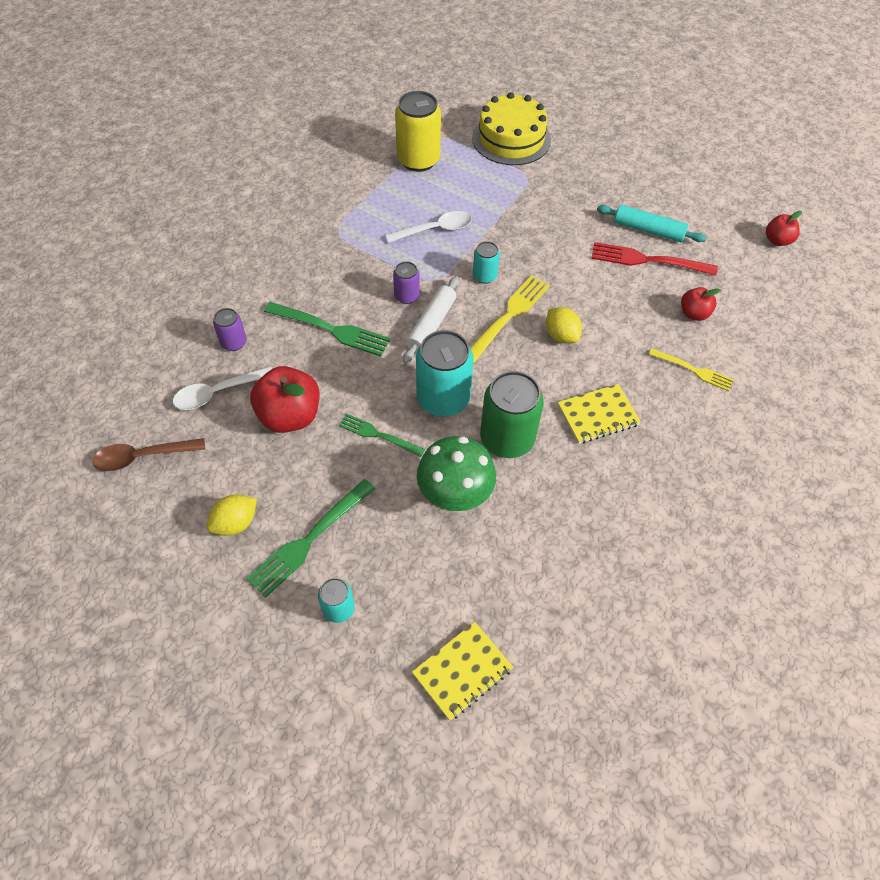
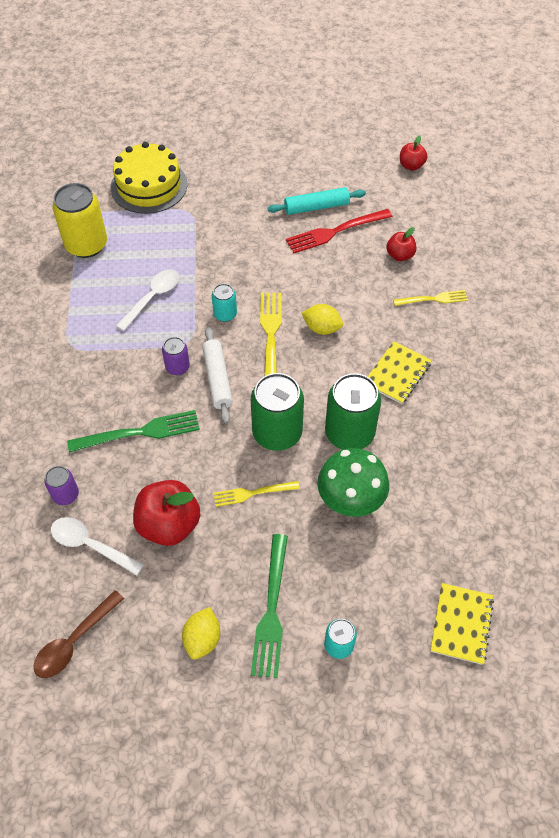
camera: 35 degrees left, 0 degrees up
white spoon [173,366,272,410] -> white spoon turned 90 degrees clockwise [51,517,144,575]
green fork [339,414,425,457] -> yellow fork [213,481,300,507]
turquoise can [416,330,474,417] -> green can [251,373,304,451]

